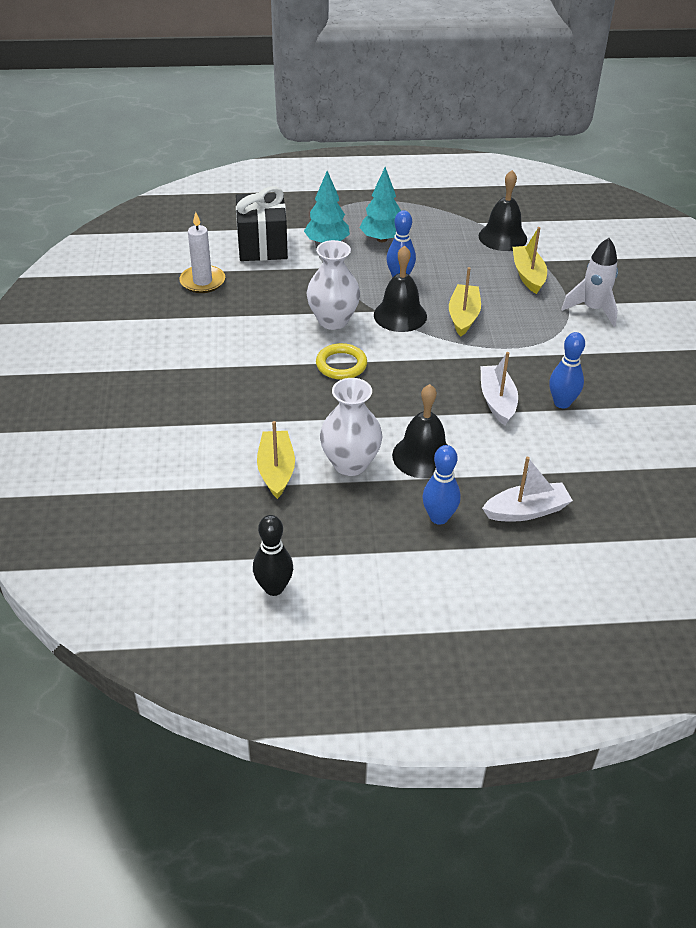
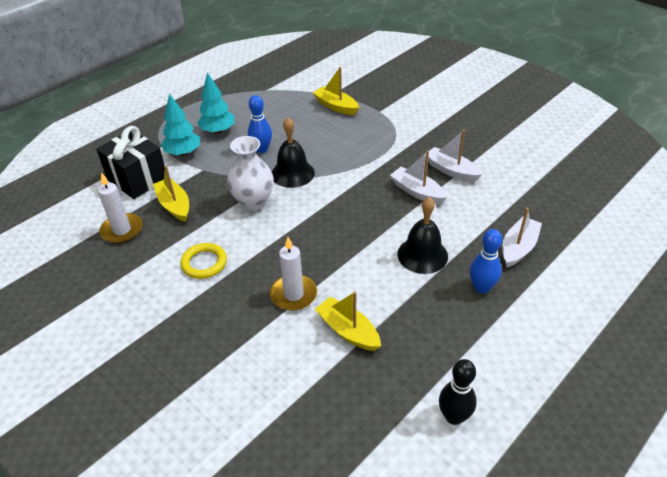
camera: 40 degrees left, 0 degrees up
yellow ring [316,343,367,380] -> yellow ring moved to [180,243,227,279]
white vase [320,378,383,476] -> none
yellow boat [449,267,481,337] -> yellow boat moved to [153,166,189,222]
black bell [479,170,527,251] -> none
blue bowling pin [549,332,585,408] -> white boat [428,130,482,182]
white rocket [561,238,618,327] -> none
none -> white candle [270,237,317,311]

